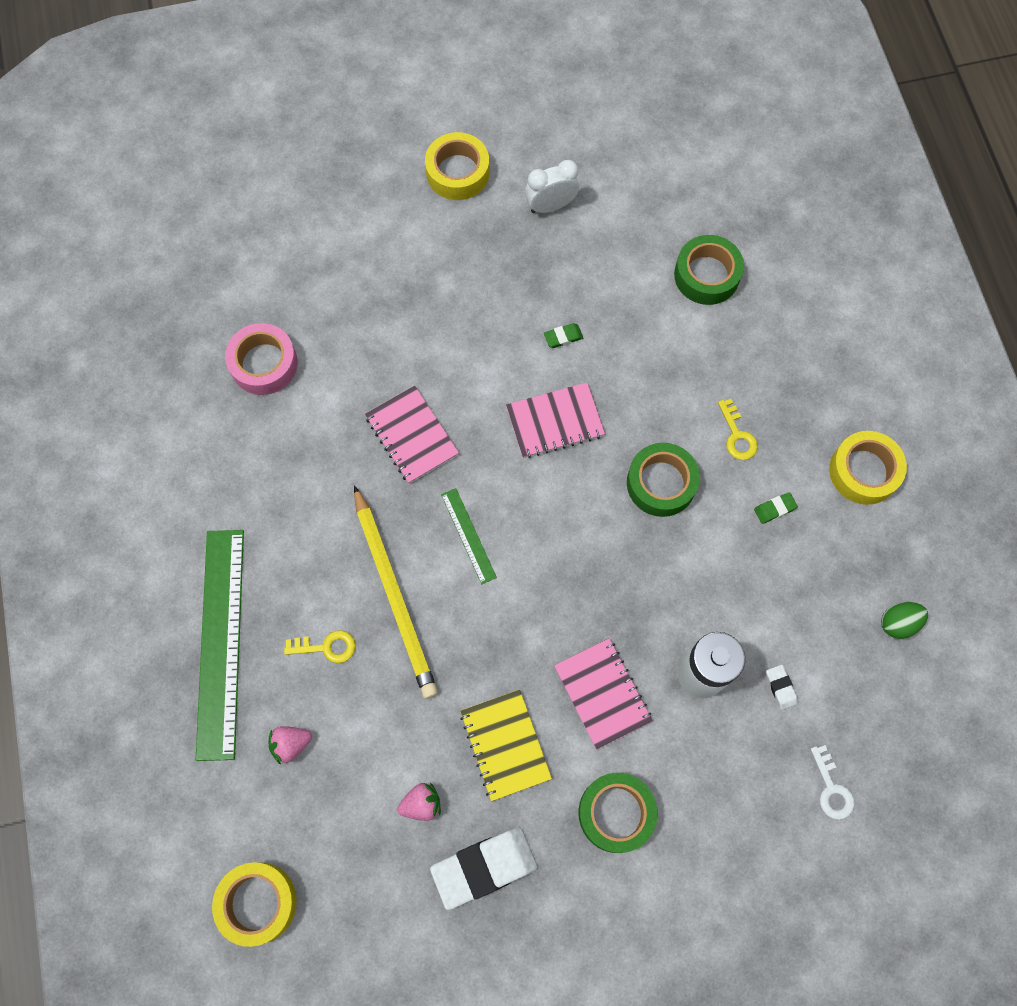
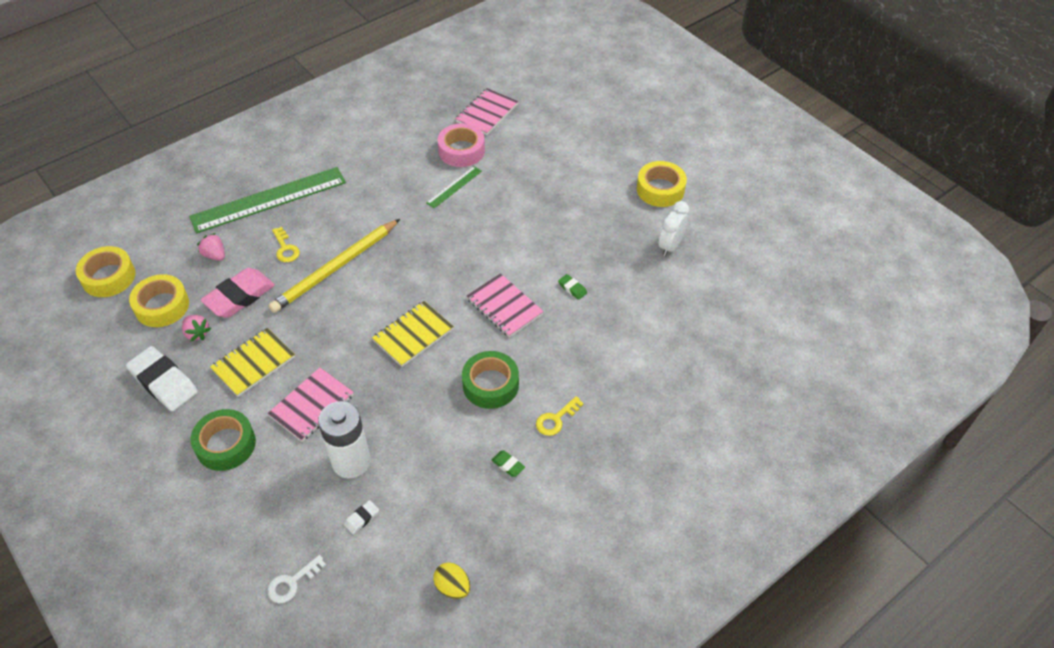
camera: 65 degrees right, 20 degrees down
pink notebook [365,386,459,484] -> pink notebook moved to [455,88,518,135]
green ruler [441,488,497,584] -> green ruler moved to [426,166,482,208]
white clock [525,160,579,213] -> white clock turned 105 degrees counterclockwise [659,201,689,256]
green tape [674,235,744,305] -> none
yellow tape [829,431,907,505] -> yellow tape moved to [129,274,189,327]
green egg [881,602,928,639] -> yellow egg [433,563,470,599]
none -> pink eraser [200,268,275,318]
none -> yellow notebook [372,301,454,367]

